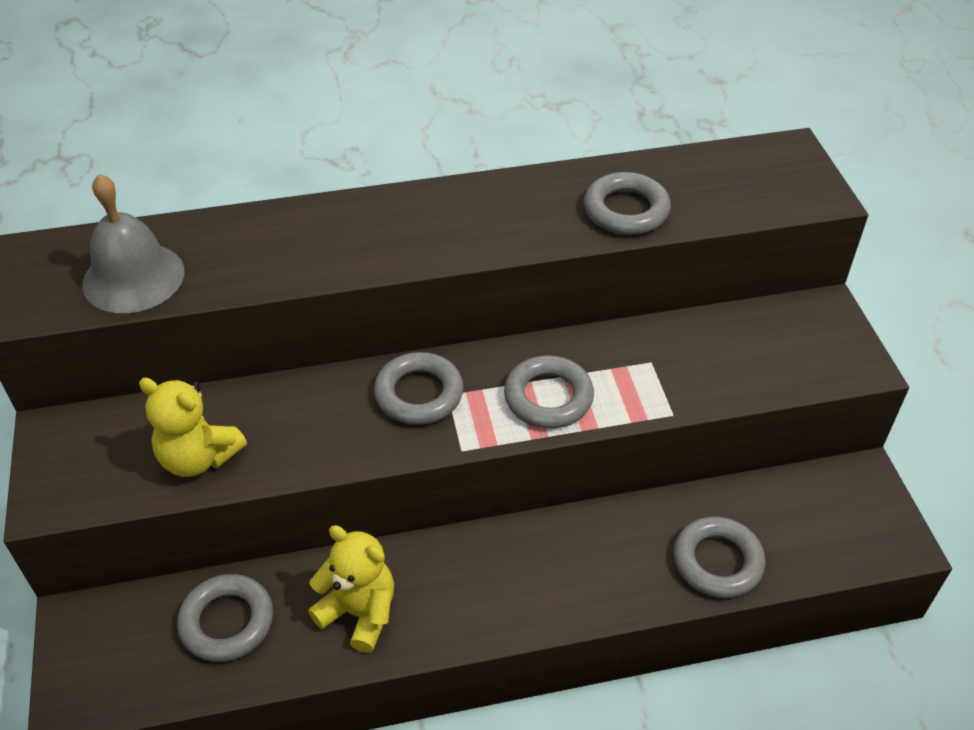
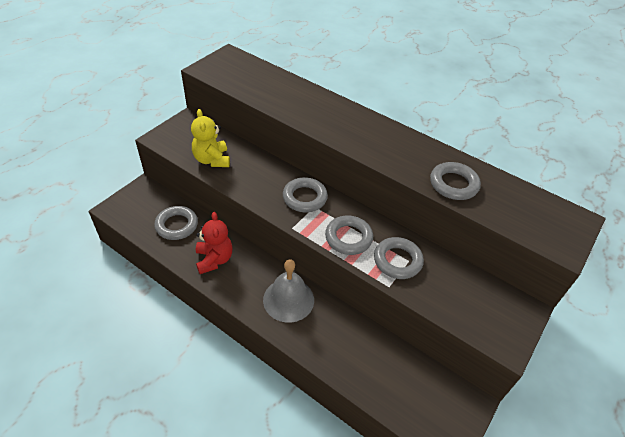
camera: 45 degrees right, 0 degrees up
grey bell [82,174,184,313] -> grey bell moved to [263,259,314,323]
yellow teddy bear [308,525,394,653] -> red teddy bear [196,212,233,274]
grey ring [674,516,765,598] -> grey ring moved to [374,237,424,279]

